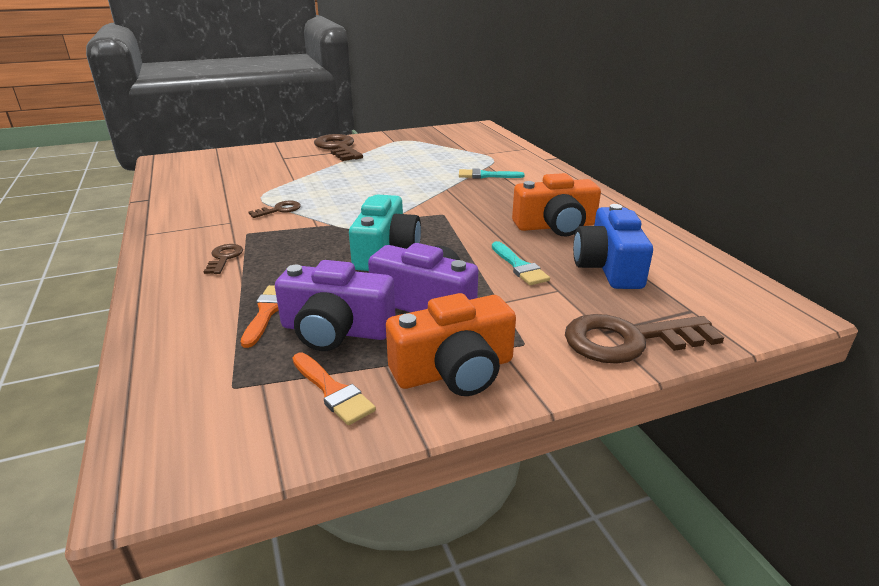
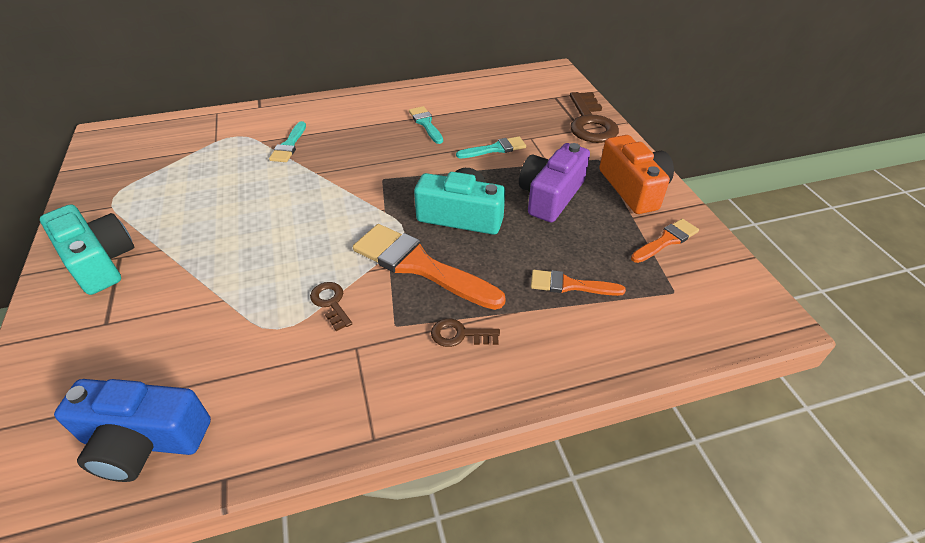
camera: 85 degrees left, 15 degrees up
purple camera [275,260,396,351] -> none
brown key [314,134,363,161] -> turquoise camera [40,204,134,295]
orange camera [512,173,601,236] -> turquoise brush [409,106,443,144]
blue camera [573,204,653,289] -> blue camera moved to [54,379,211,482]
none -> orange brush [353,224,506,310]

